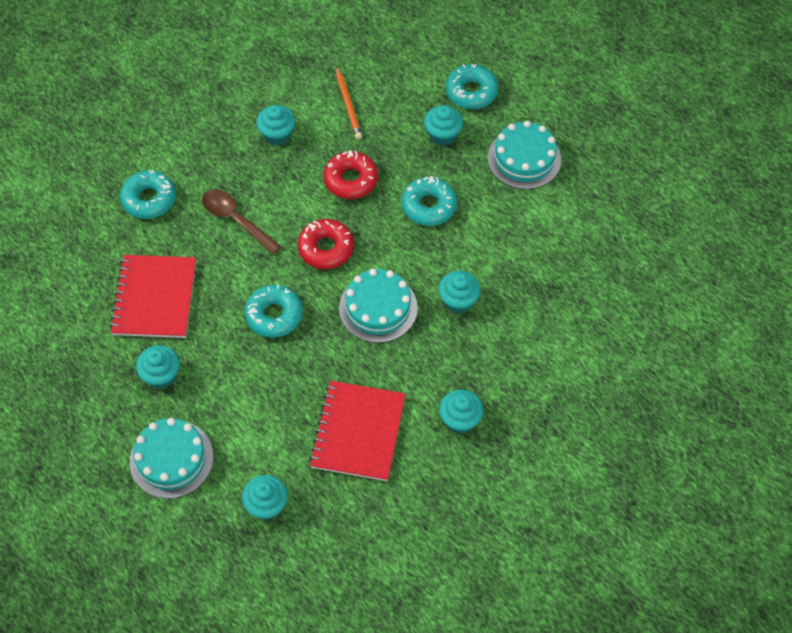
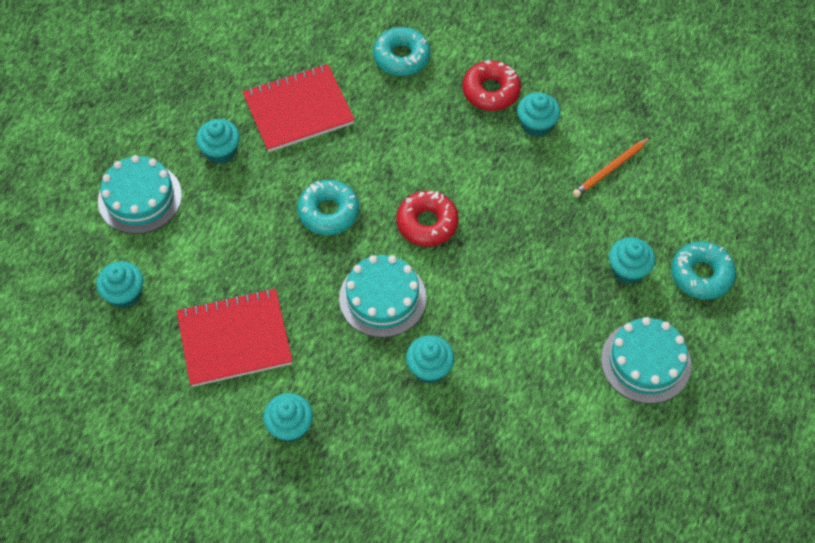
camera: 65 degrees right, 0 degrees up
brown spoon [202,189,281,255] -> none
red donut [323,150,378,199] -> red donut moved to [462,59,521,111]
turquoise donut [402,176,457,226] -> none

